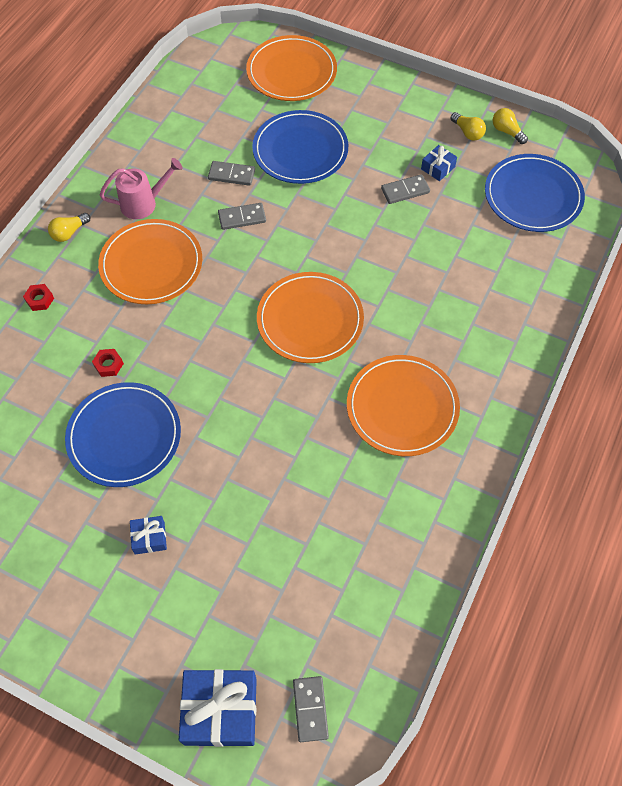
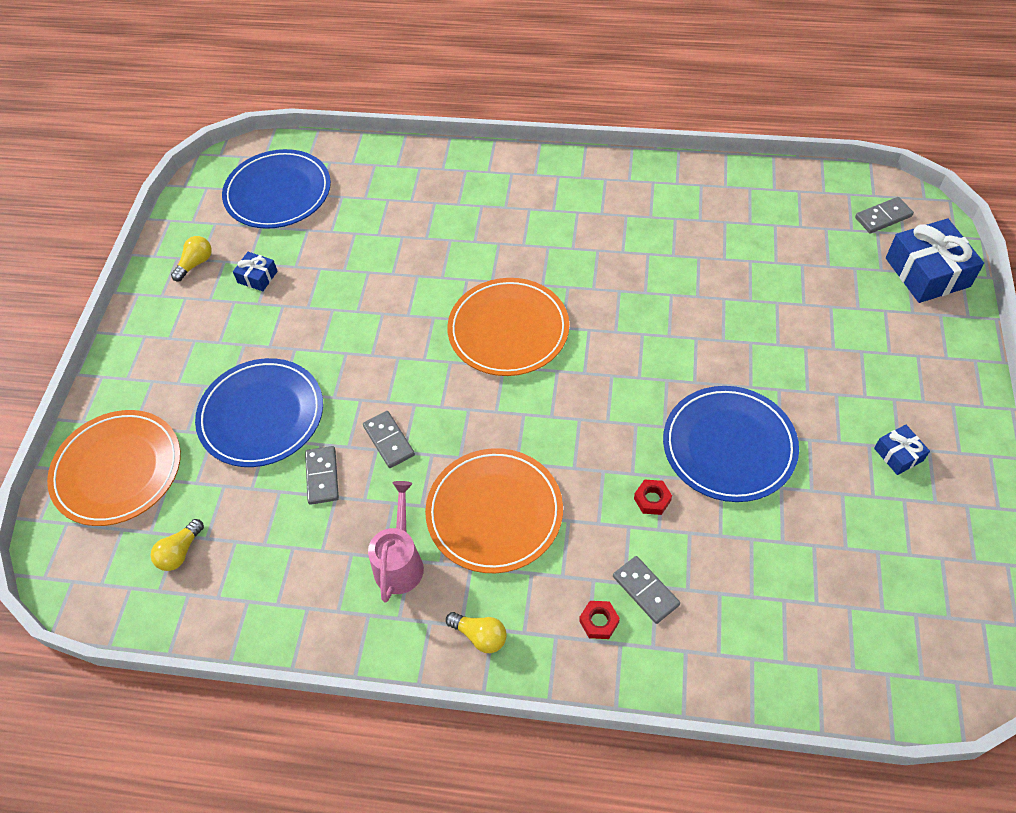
camera: 105 degrees left, 5 degrees down
pink watering can [100,158,183,219] -> pink watering can turned 45 degrees clockwise [368,481,424,602]
blue gift [130,516,167,555] -> blue gift moved to [874,424,930,475]
orange plate [347,355,460,456] -> none
grey domino [381,174,430,204] -> grey domino moved to [613,556,680,624]
yellow light bulb [492,108,528,144] -> yellow light bulb moved to [151,519,204,571]

